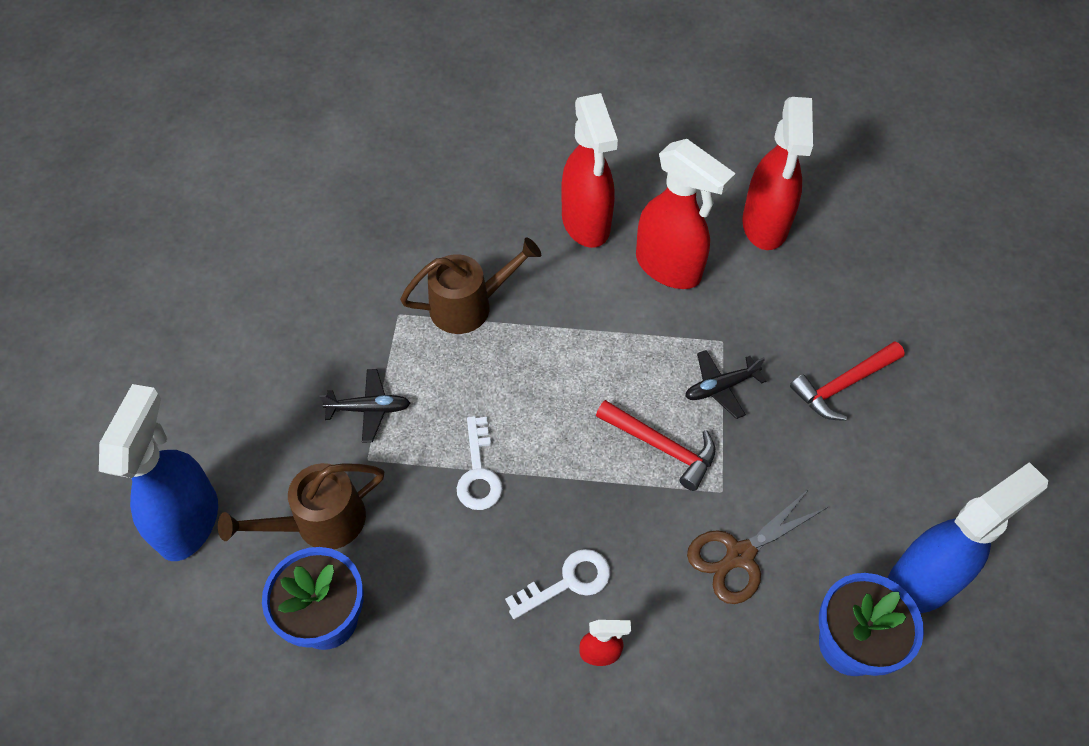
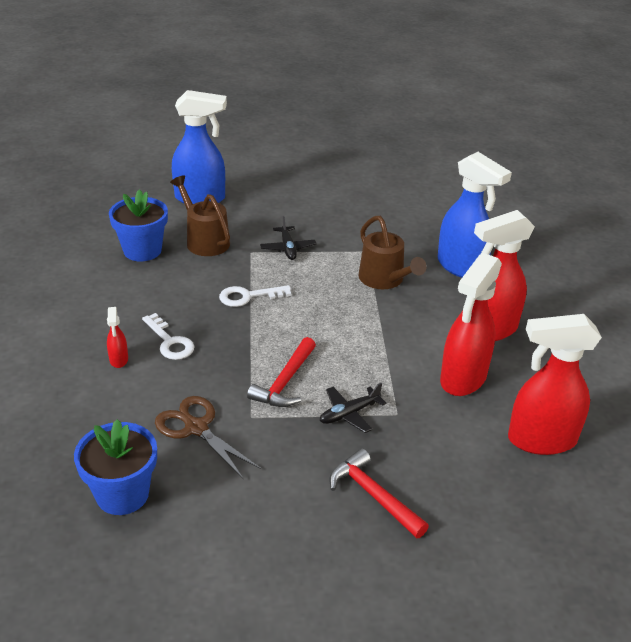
camera: 80 degrees right, 20 degrees down
black plane [685,350,766,419] -> black plane turned 90 degrees counterclockwise [320,383,387,433]
blue spray bottle [888,462,1048,613] -> blue spray bottle moved to [438,152,512,278]

